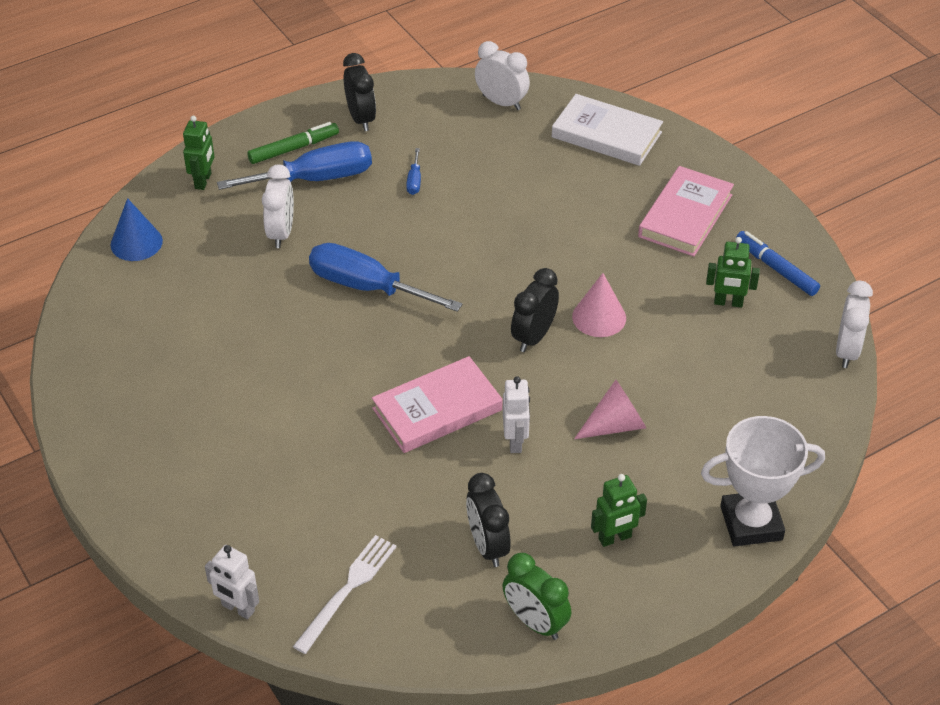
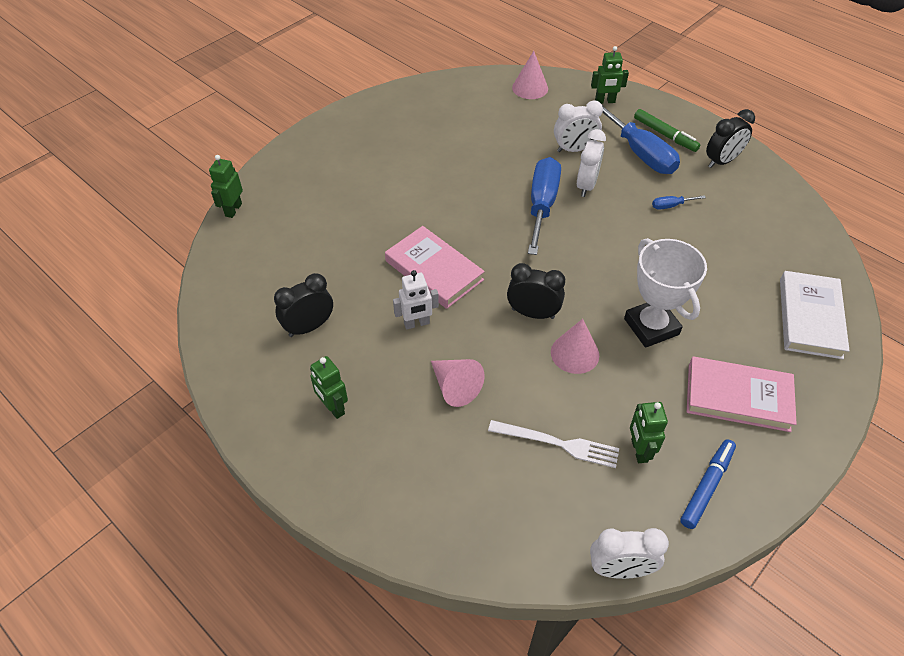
camera: 75 degrees right, 5 degrees up
blue cone [110,198,163,261] -> pink cone [512,51,548,99]
white robot [205,545,259,619] -> green robot [209,155,243,218]
white fork [293,535,396,654] -> white fork moved to [488,420,619,468]
white clock [475,41,530,110] -> white clock moved to [577,129,606,197]
green clock [502,553,571,640] -> none
white trophy [701,416,825,546] -> white trophy moved to [624,238,707,348]

